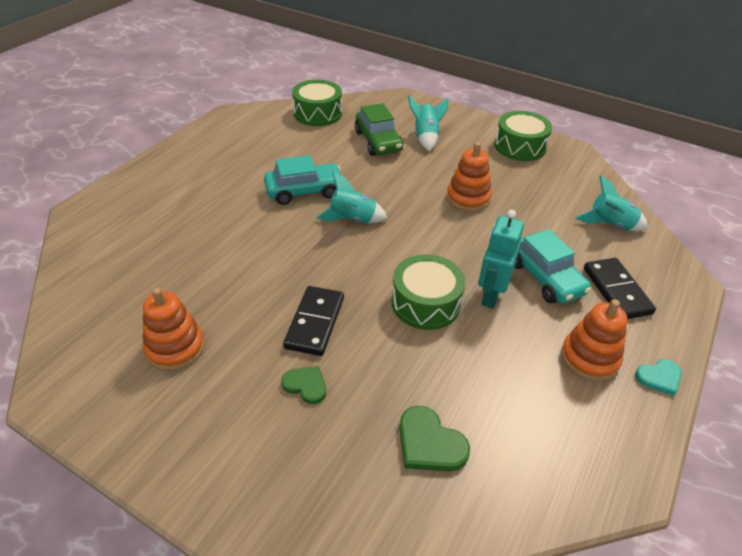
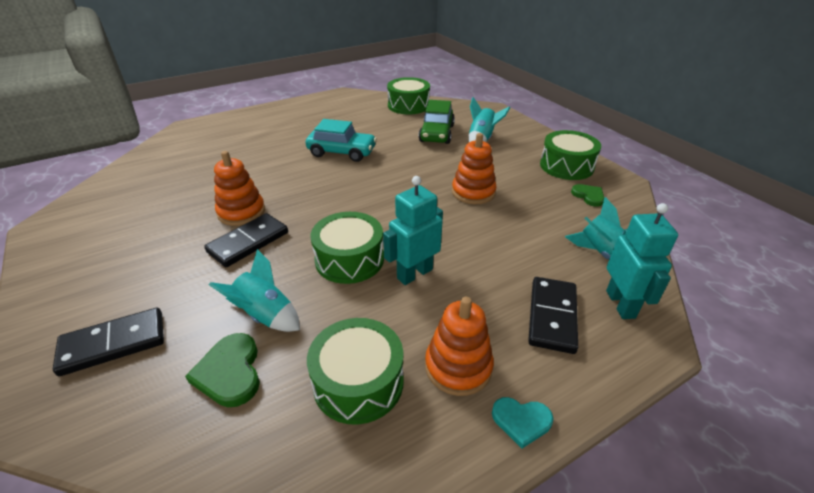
camera: 30 degrees right, 5 degrees down
orange stacking toy [143,288,205,371] -> orange stacking toy moved to [214,151,265,226]
green heart [281,366,326,404] -> green heart moved to [571,184,604,207]
turquoise rocket [316,171,387,223] -> turquoise rocket moved to [209,249,300,332]
turquoise car [515,229,592,304] -> none
none -> black domino [53,308,164,376]
none -> green drum [307,318,404,425]
none -> turquoise robot [606,203,678,319]

